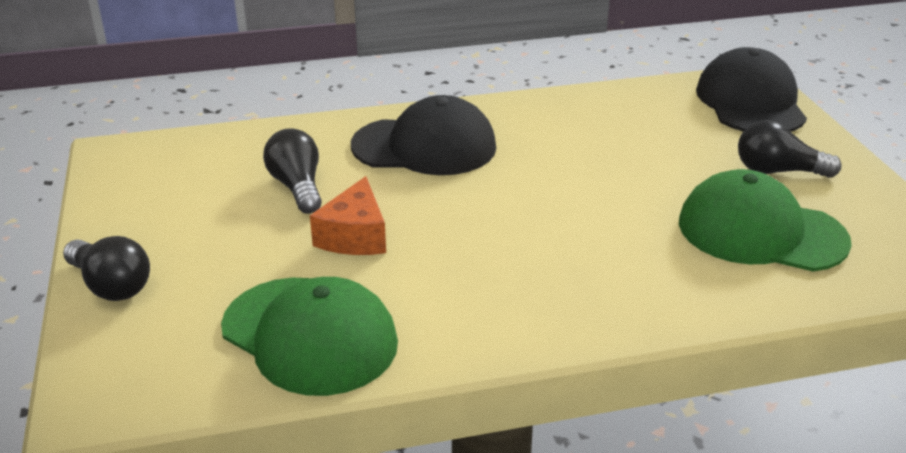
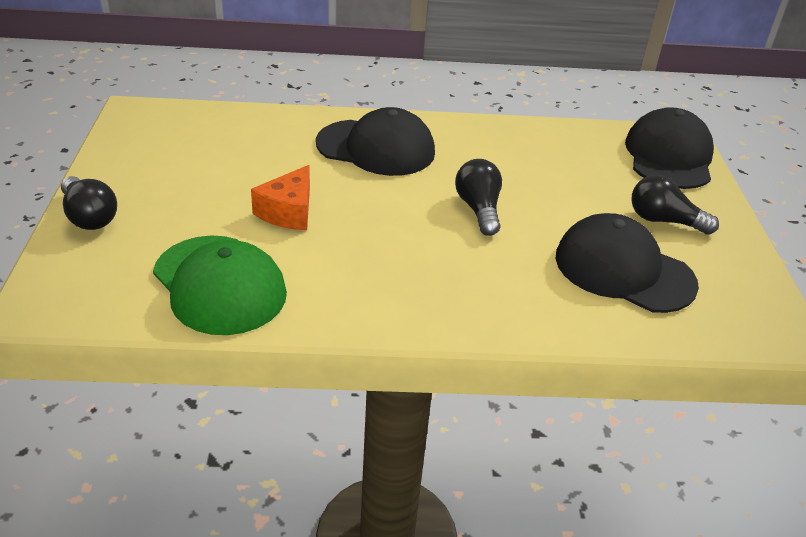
camera: 10 degrees right, 5 degrees up
black light bulb [263,128,322,214] -> black light bulb moved to [455,159,502,236]
green cap [679,169,852,271] -> black cap [555,213,699,313]

